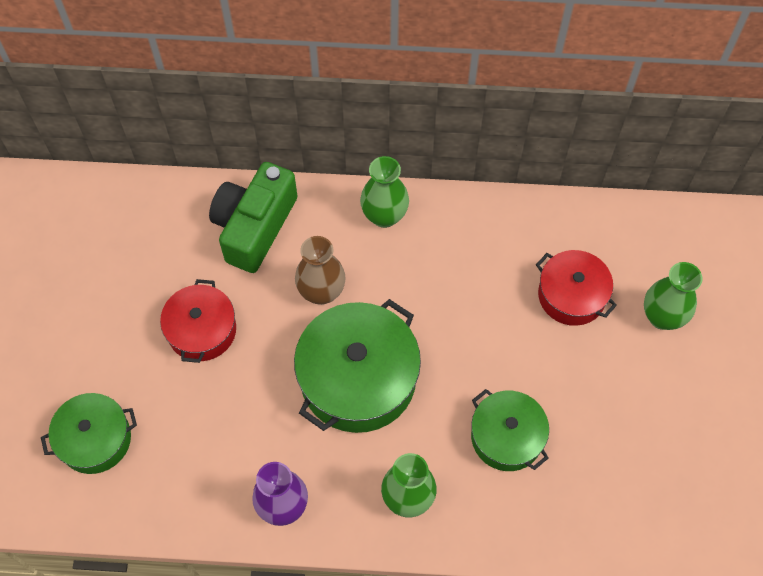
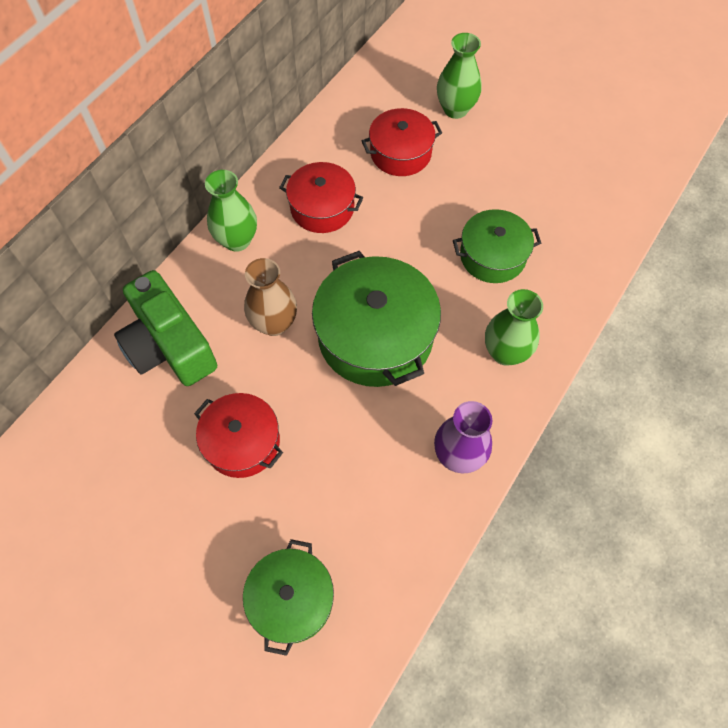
camera: 60 degrees left, 0 degrees up
none -> red pot [279,162,363,233]

